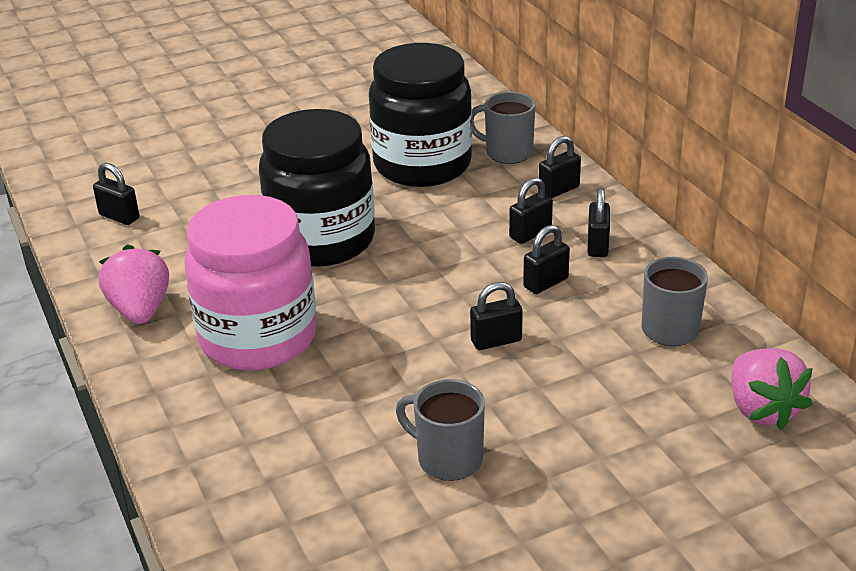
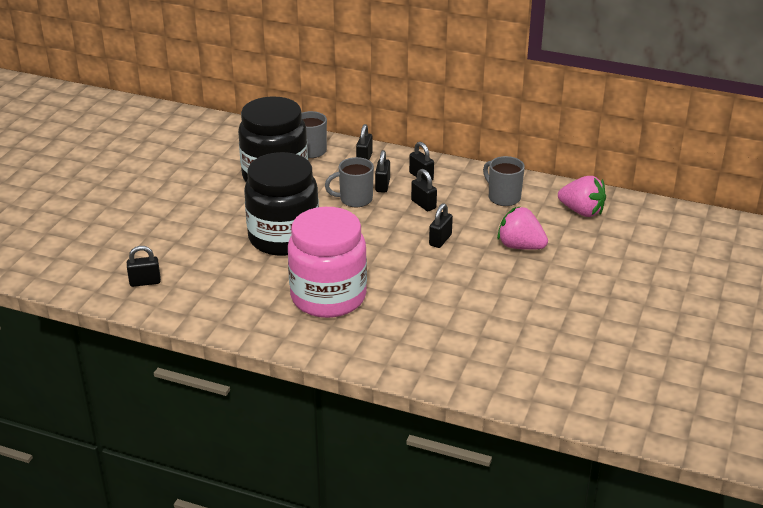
camera: 45 degrees left, 0 degrees up
pink strawberry [99,244,169,324] -> pink strawberry moved to [497,206,548,250]
grey mug [396,379,485,481] -> grey mug moved to [325,157,374,207]
black padlock [523,225,570,294] -> black padlock turned 45 degrees counterclockwise [411,169,437,211]

